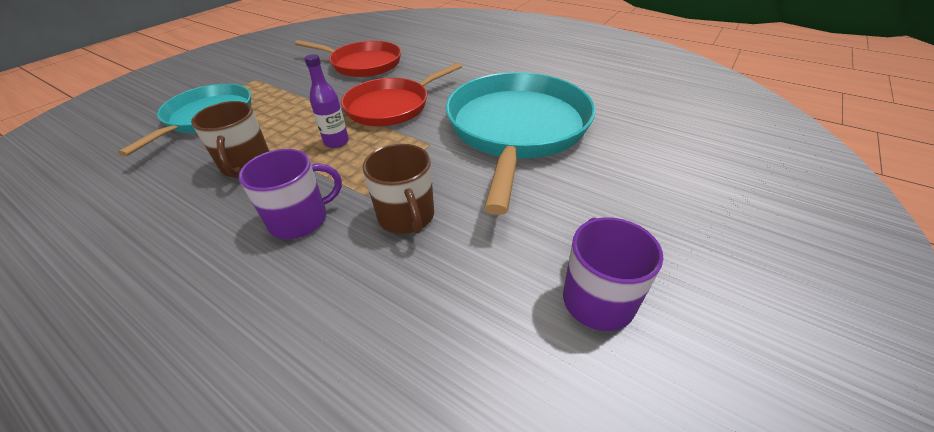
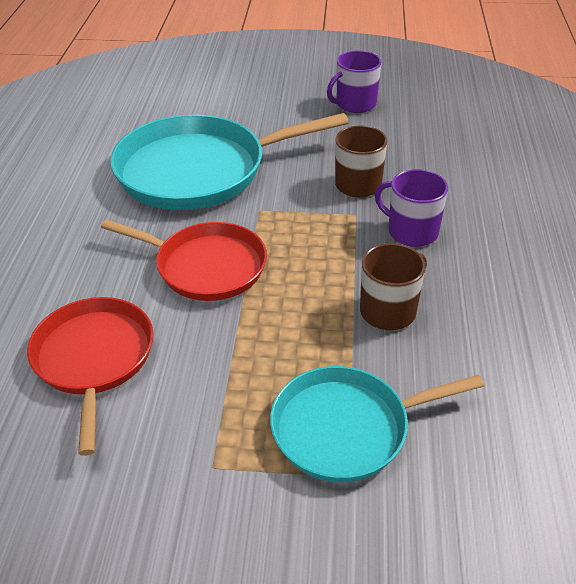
camera: 120 degrees left, 0 degrees up
purple bottle [304,54,349,148] -> none

